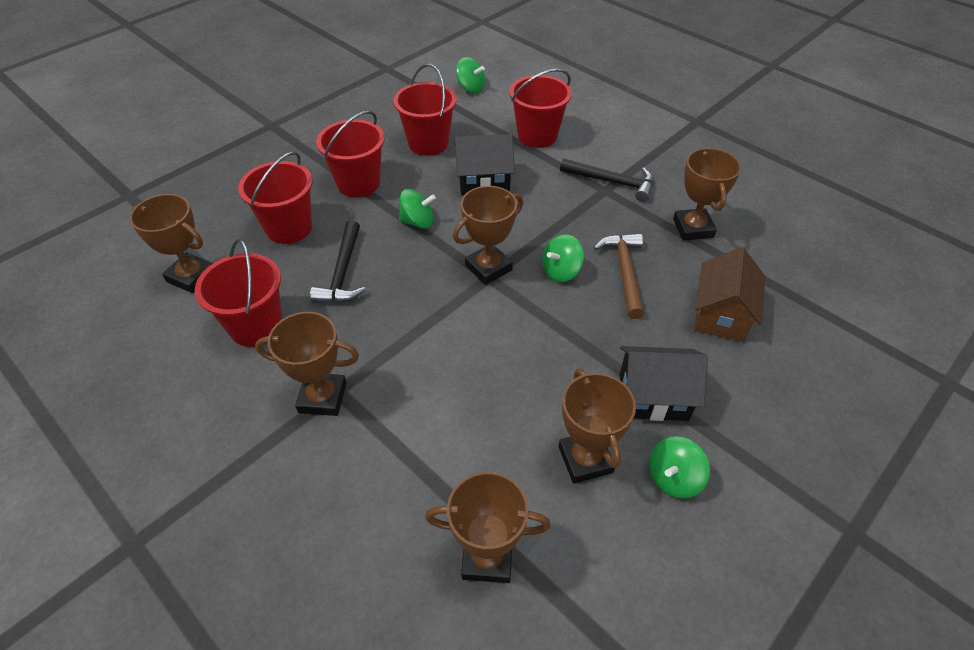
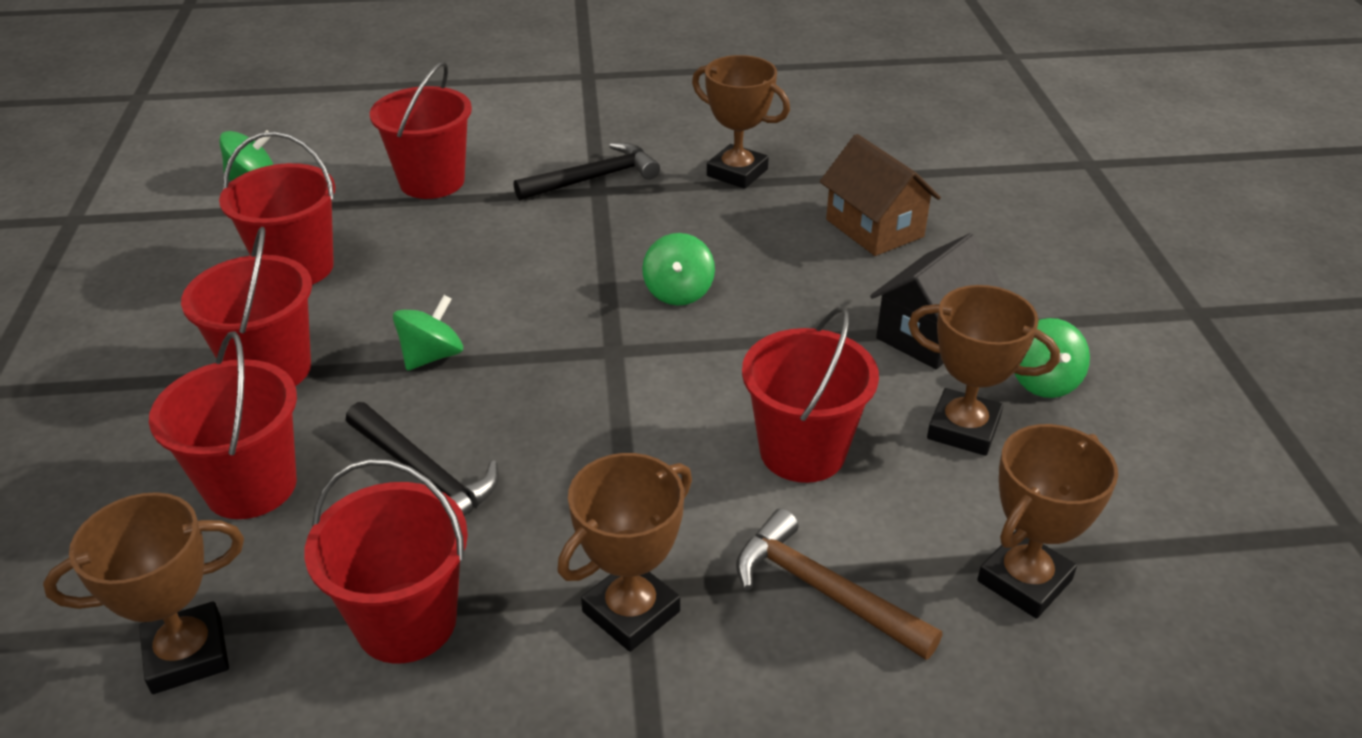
camera: 50 degrees left, 10 degrees down
brown trophy [453,186,523,285] -> none
black house [454,134,515,195] -> none
brown hammer [594,233,644,319] -> brown hammer moved to [736,508,942,660]
none -> red bucket [742,307,879,483]

